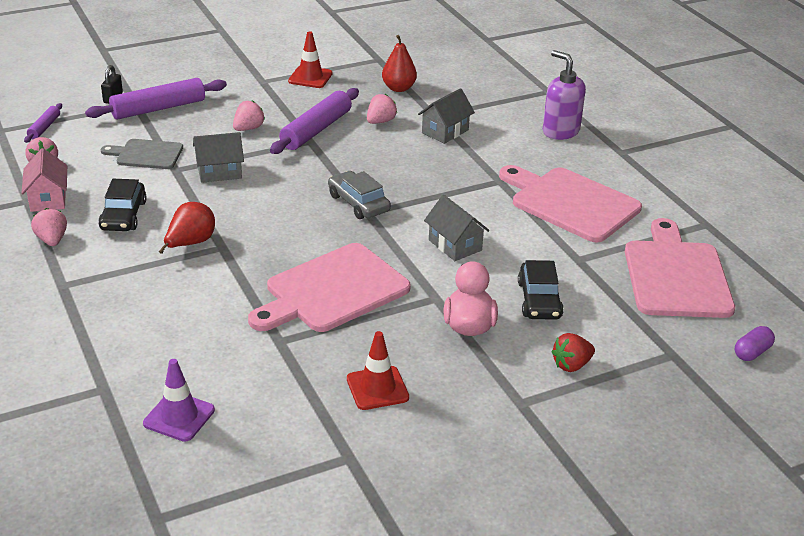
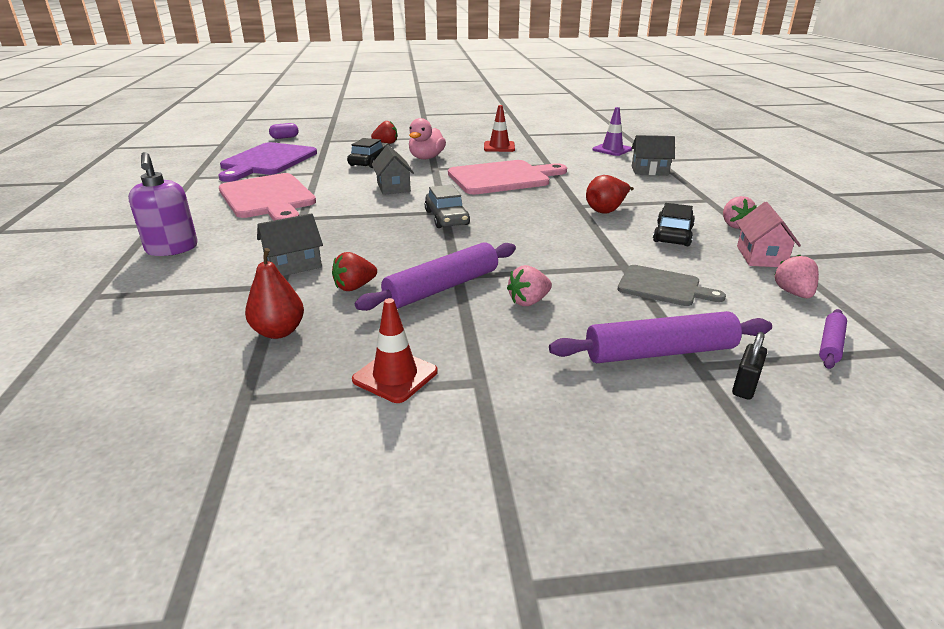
camera: 160 degrees left, 5 degrees down
grey house [193,132,244,183] -> grey house moved to [631,135,675,175]
pink strawberry [367,94,397,124] -> red strawberry [332,252,377,291]
pink cutting board [625,218,735,318] -> purple cutting board [218,142,317,182]

